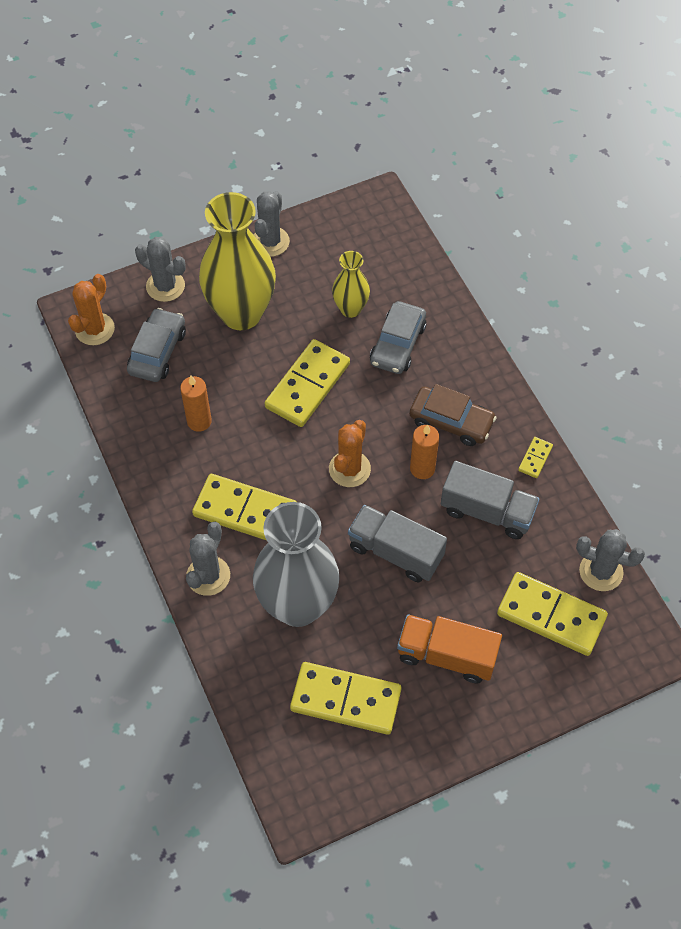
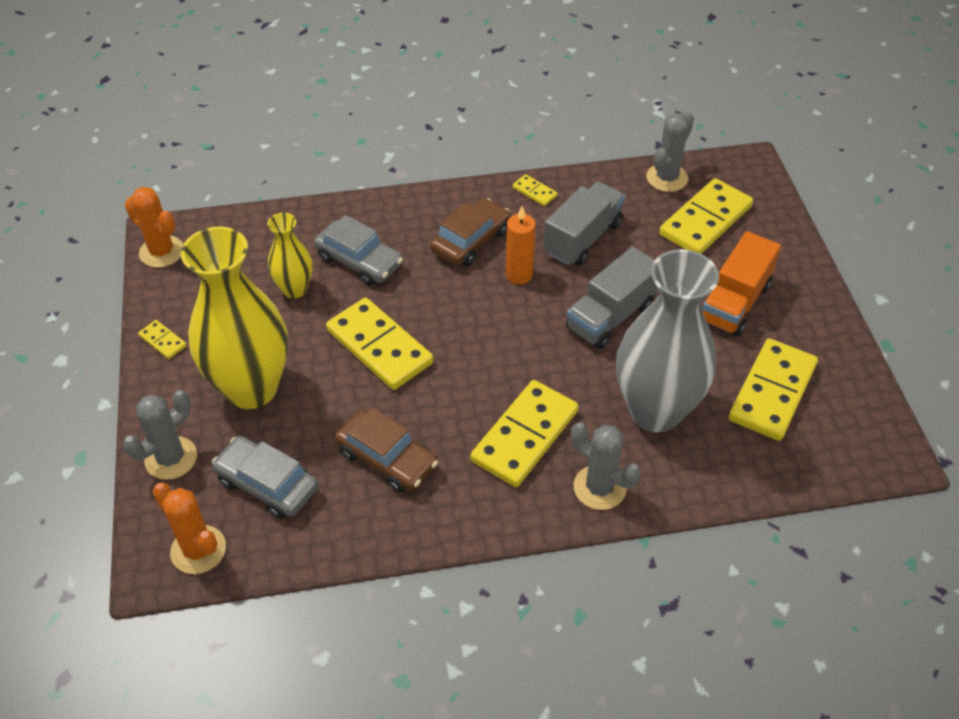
camera: 75 degrees left, 10 degrees down
orange candle [180,376,212,432] -> brown car [335,407,438,493]
grey cactus [254,191,290,257] -> yellow domino [138,320,187,359]
orange cactus [329,420,371,487] -> orange cactus moved to [125,187,183,268]

